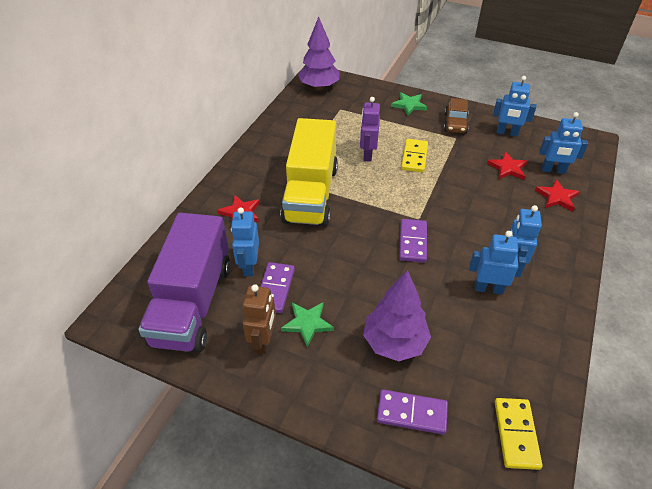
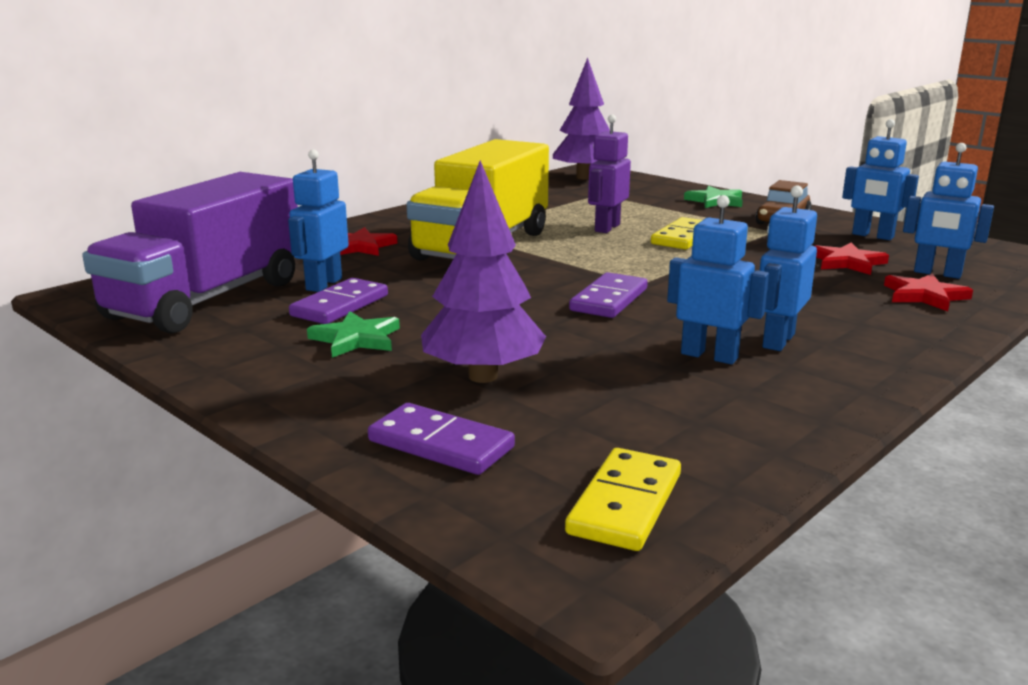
camera: 20 degrees right, 25 degrees down
brown robot [243,284,276,354] -> none

